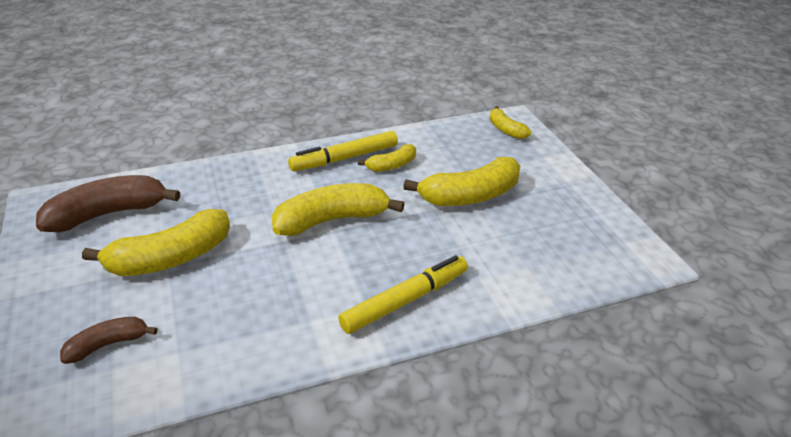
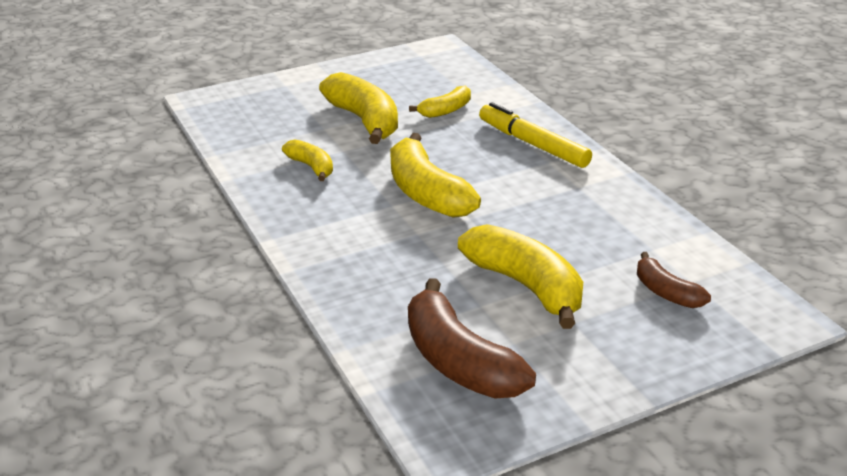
camera: 95 degrees left, 5 degrees down
yellow marker [288,131,398,171] -> none
yellow banana [489,106,531,139] -> yellow banana moved to [409,86,471,118]

